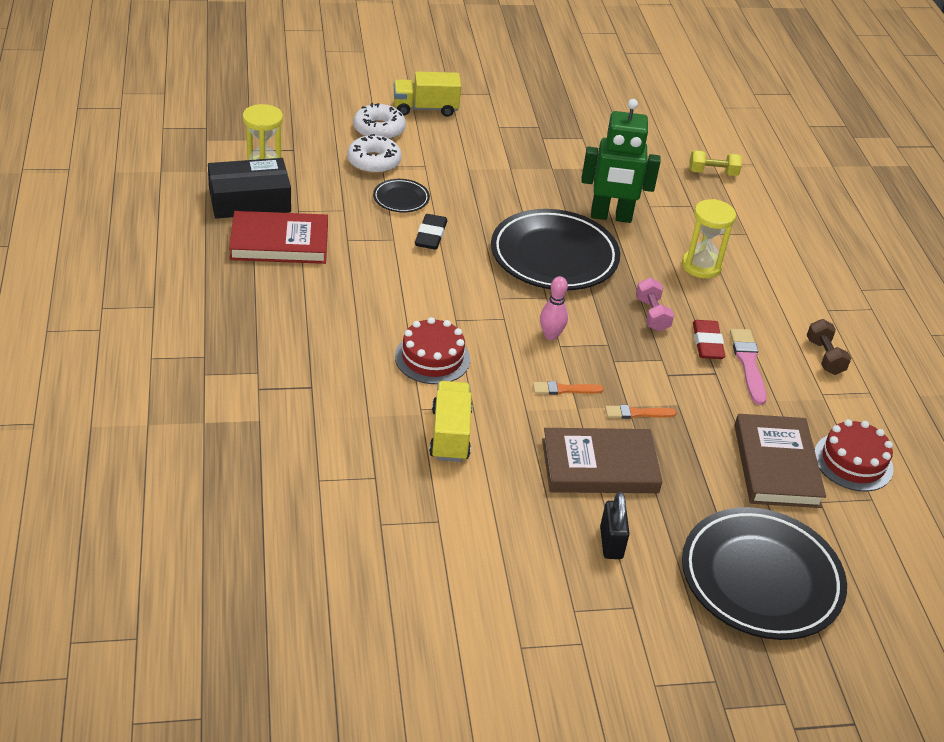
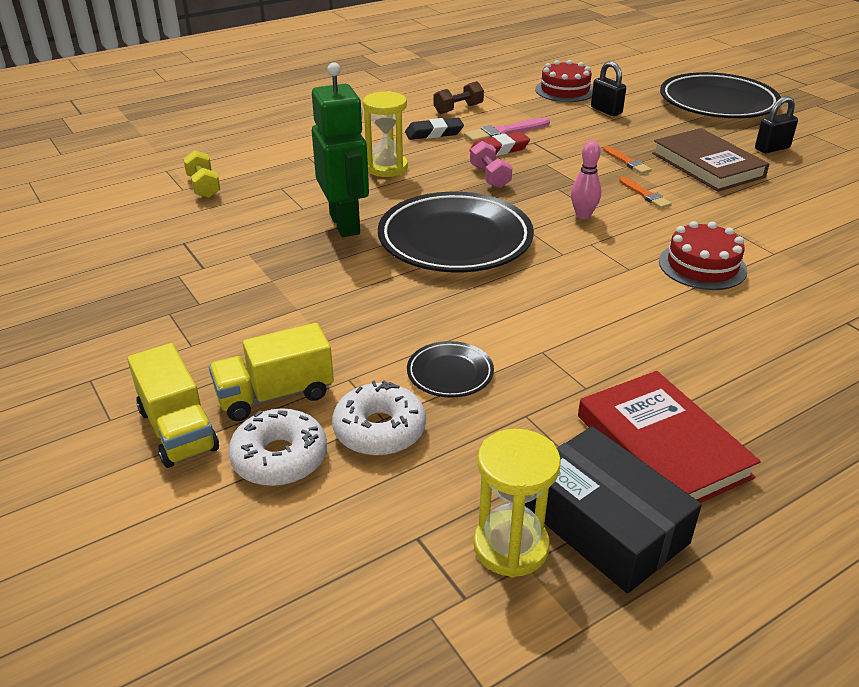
camera: 110 degrees left, 5 degrees down
black eraser [415,214,447,250] -> black eraser moved to [405,118,464,140]
yellow truck [429,381,472,462] -> yellow truck moved to [209,323,334,421]
pink dumbbell [636,278,674,332] -> pink dumbbell turned 75 degrees counterclockwise [470,141,512,188]
brown book [734,414,826,508] -> black padlock [591,61,626,116]

